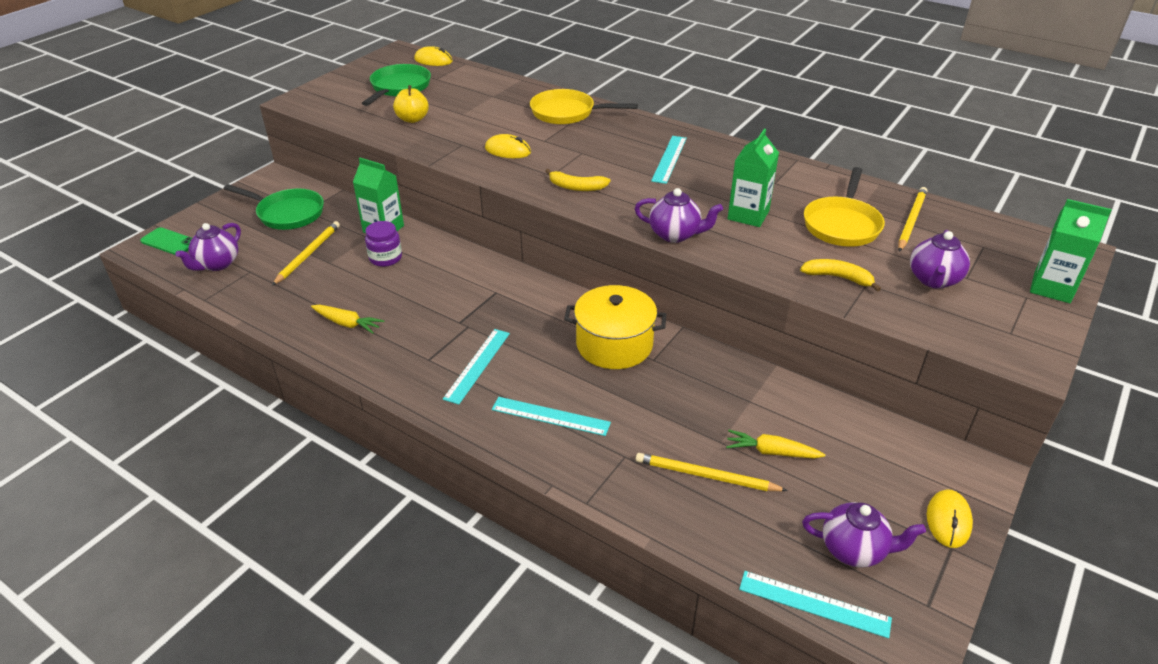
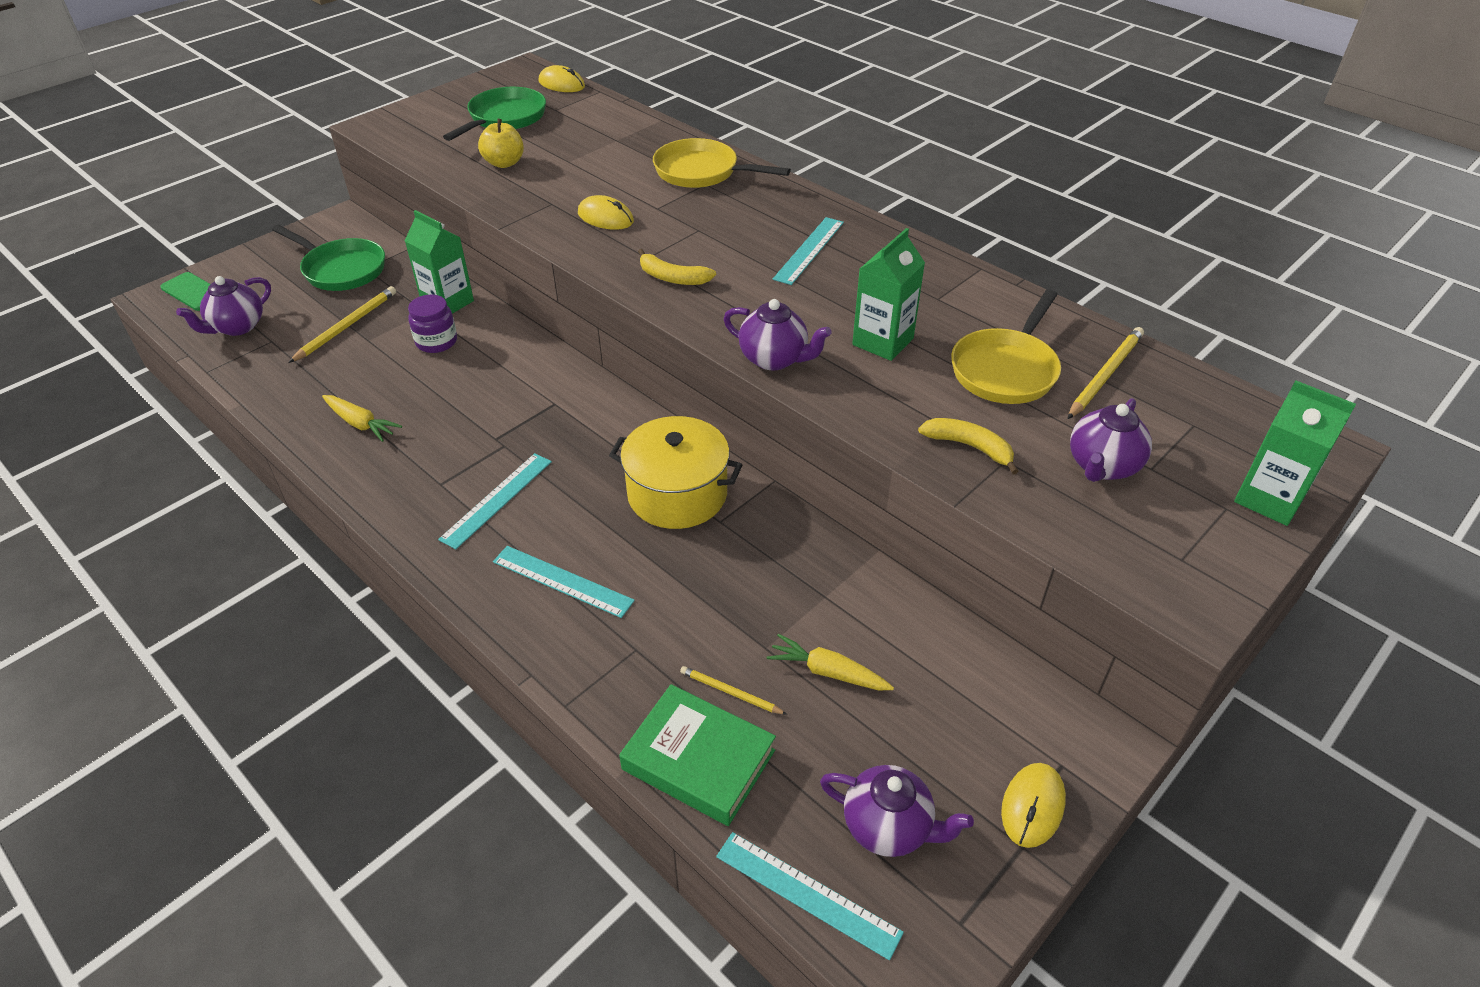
camera: 10 degrees right, 5 degrees up
yellow pencil [636,453,788,491] -> yellow pencil [680,666,787,715], size x0.59
none -> green book [619,684,776,826]

